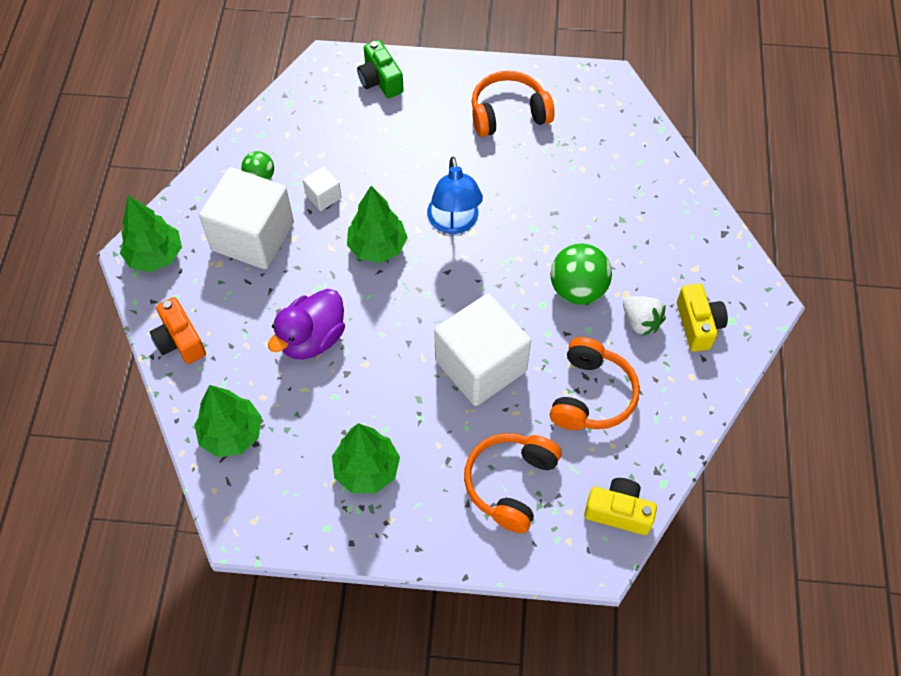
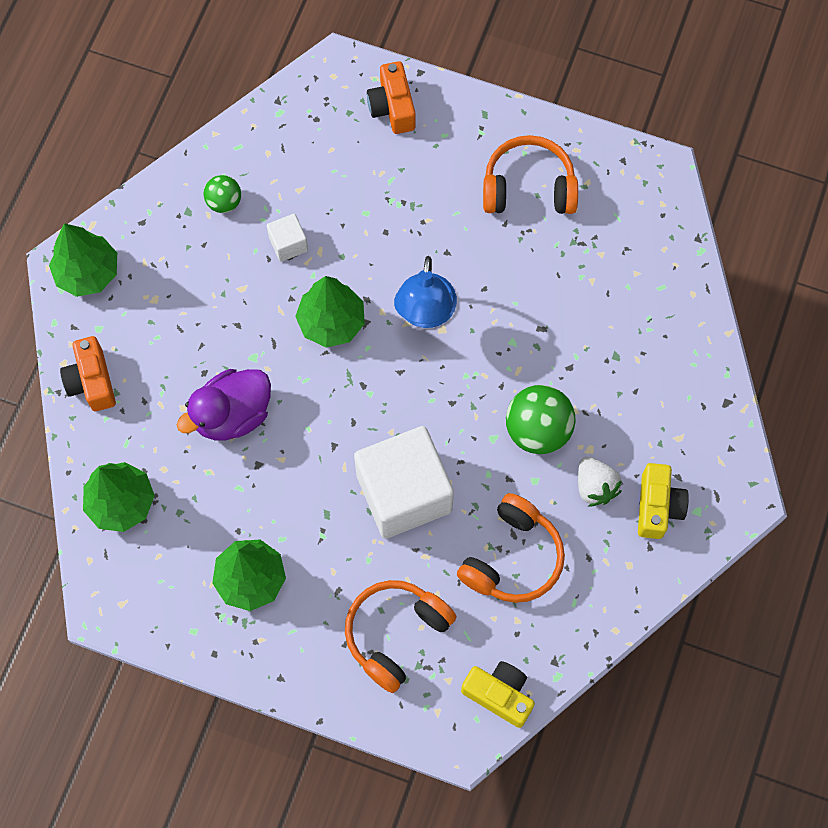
camera: 15 degrees right, 10 degrees up
white cube [199,167,294,269] -> none
green camera [357,40,404,98] -> orange camera [367,61,415,134]

